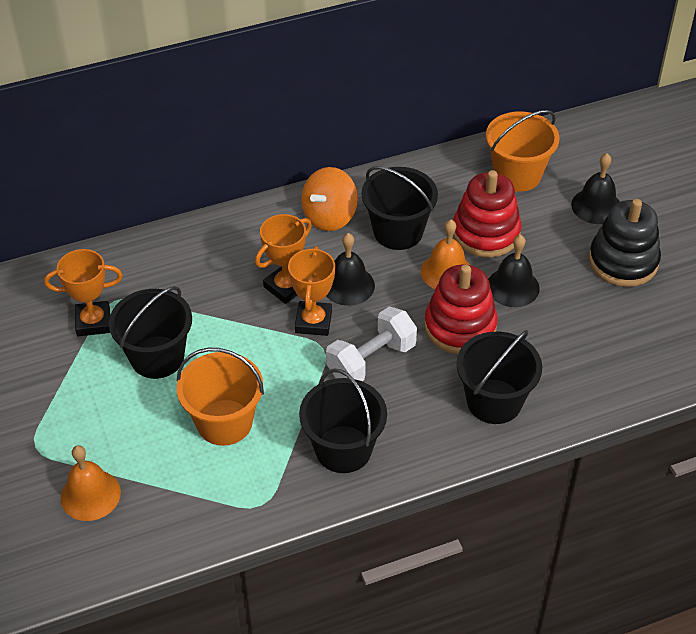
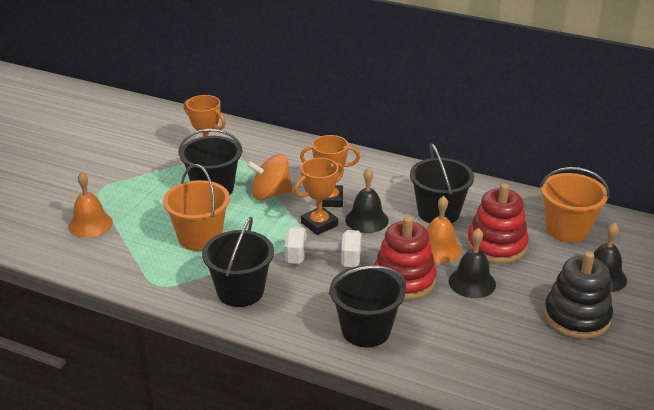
camera: 45 degrees right, 15 degrees down
orange spinning top [301,167,358,231] -> orange spinning top moved to [247,154,293,200]

